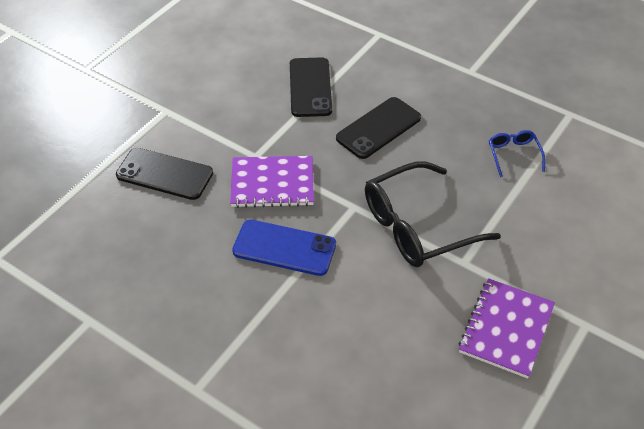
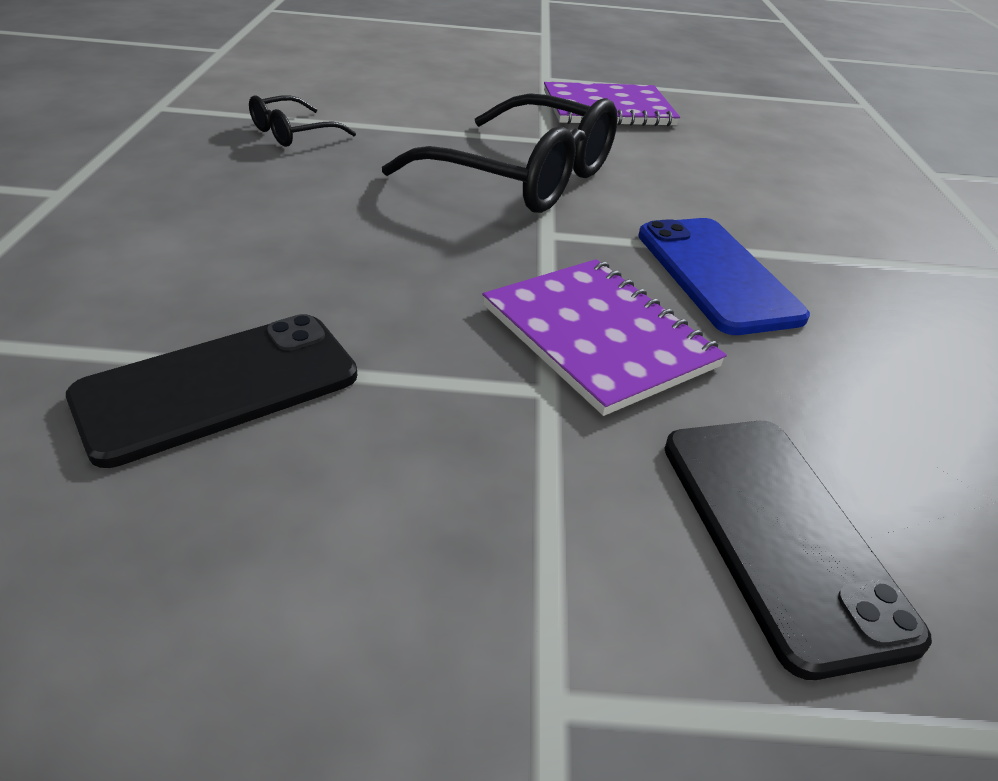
camera: 125 degrees left, 10 degrees down
black phone [336,97,421,159] -> none
blue glasses [489,130,545,177] -> black glasses [249,95,356,147]

